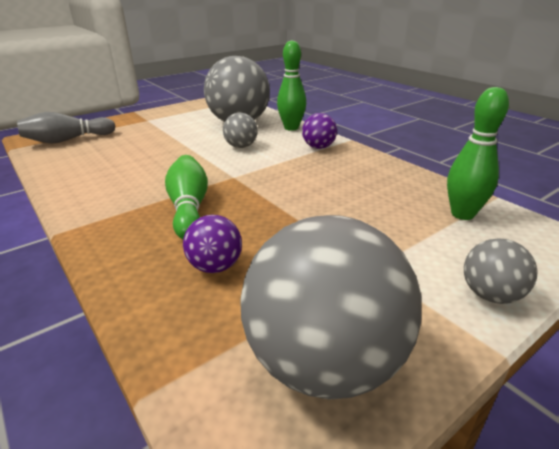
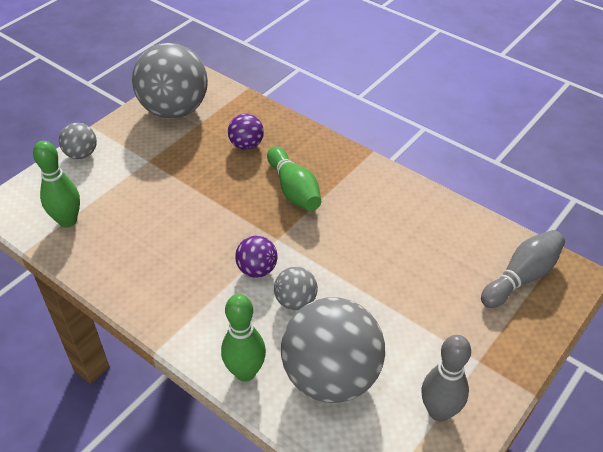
camera: 165 degrees right, 15 degrees up
purple ball [302,113,337,149] -> purple ball moved to [235,235,277,278]
none -> grey bowling pin [421,335,471,422]

